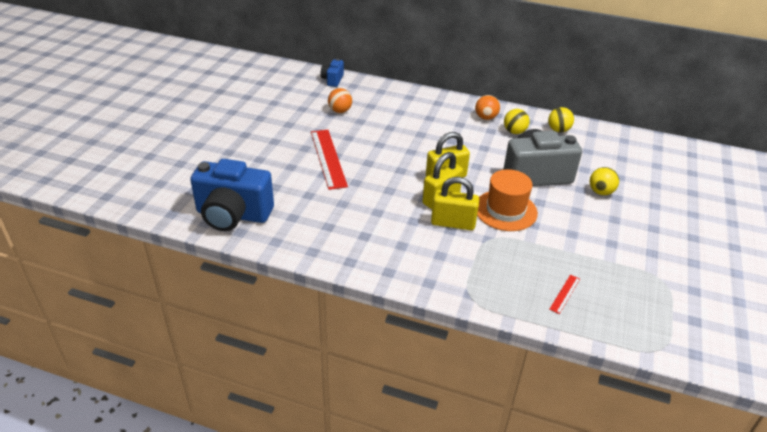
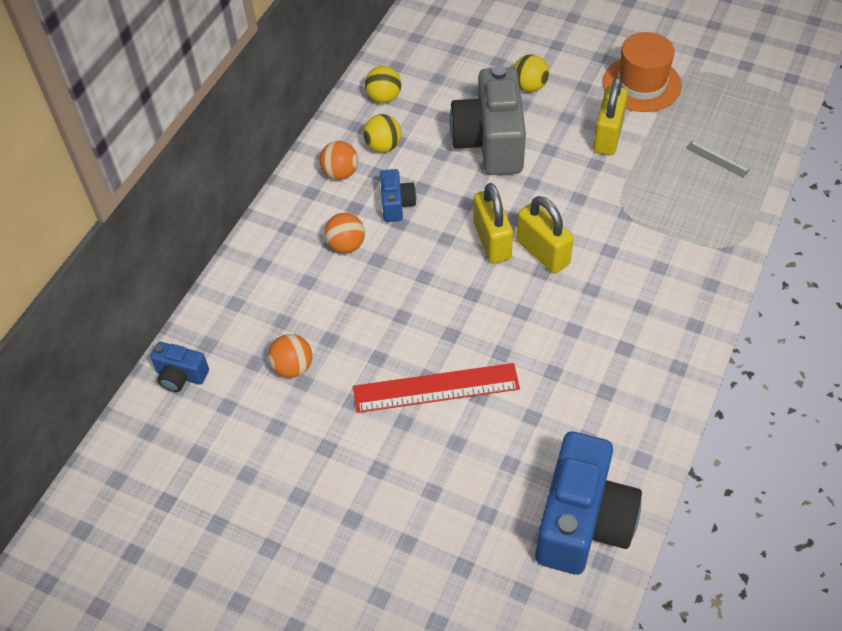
camera: 80 degrees left, 15 degrees up
yellow padlock [431,177,479,230] -> yellow padlock moved to [593,77,628,155]
orange hat [477,169,538,231] -> orange hat moved to [603,32,682,112]
red ruler [549,275,580,314] -> grey ruler [686,141,750,178]
none -> orange ball [324,213,365,253]
none -> blue camera [380,169,416,222]

